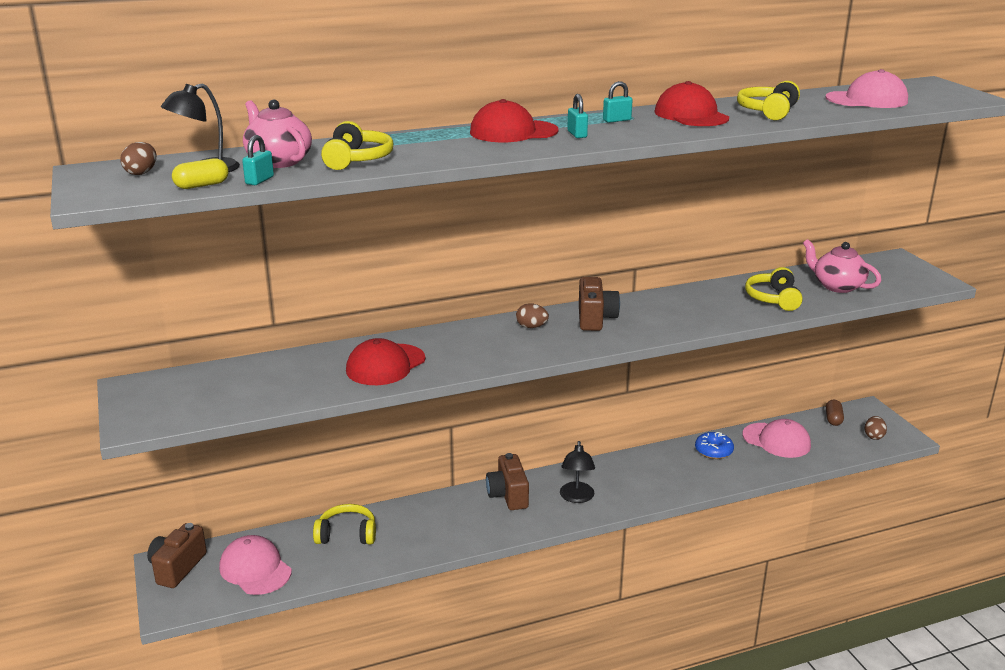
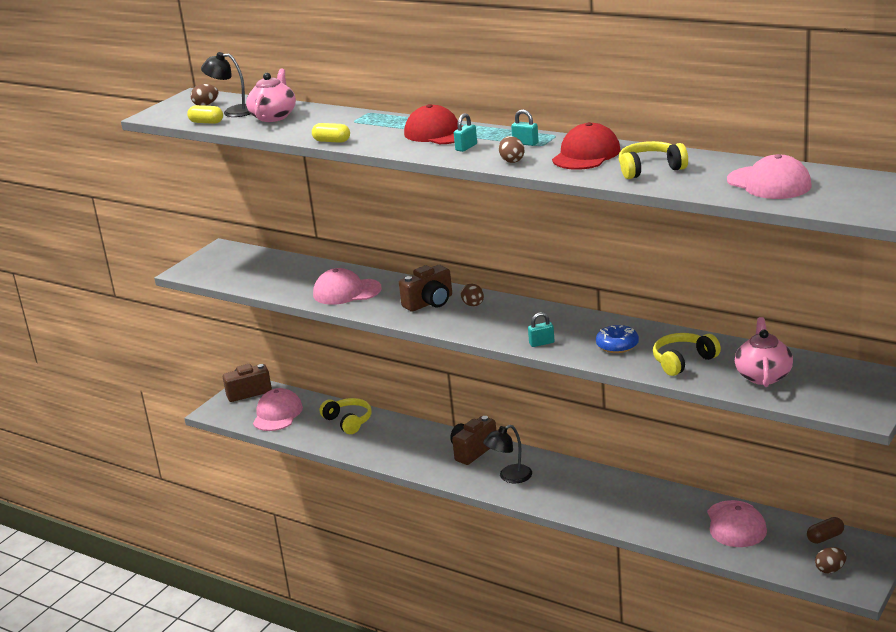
camera: 55 degrees right, 0 degrees up
turquoise padlock [242,135,274,185] -> turquoise padlock moved to [528,312,555,347]
yellow headphones [321,121,393,170] -> none
red cap [346,338,425,385] -> pink cap [313,268,382,305]
brown camera [579,277,620,331] -> brown camera moved to [399,265,452,312]
blue donut [695,432,734,459] -> blue donut moved to [596,325,639,353]
none -> yellow capsule [312,123,350,143]
none -> brown egg [499,136,524,163]

